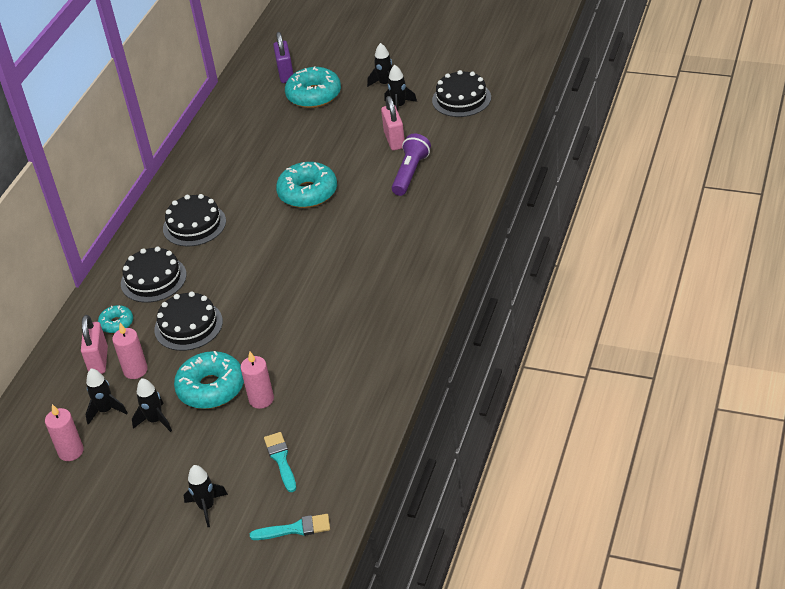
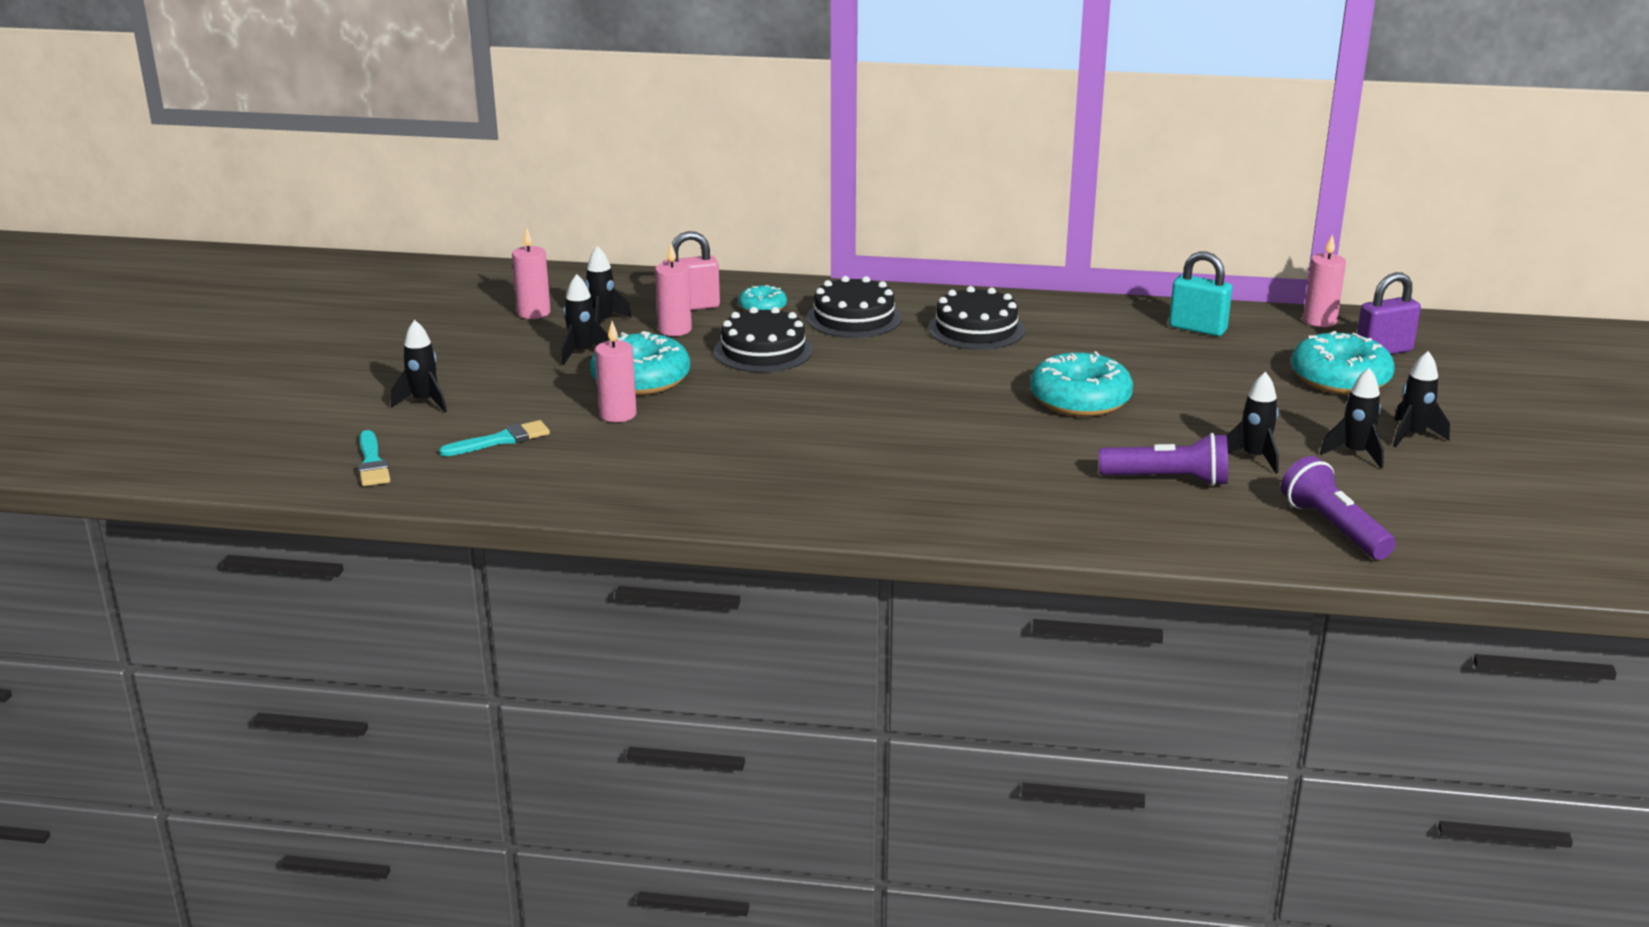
camera: 75 degrees right, 15 degrees down
pink padlock [381,96,405,150] -> black rocket [1227,371,1279,474]
black cake [432,70,491,117] -> none
none -> turquoise padlock [1169,251,1232,336]
none -> purple flashlight [1281,456,1396,560]
none -> pink candle [1303,234,1346,327]

